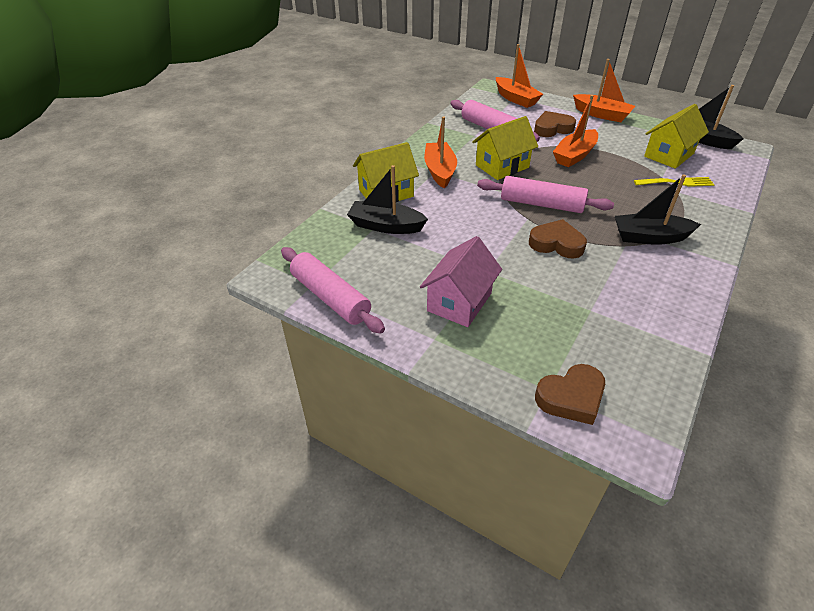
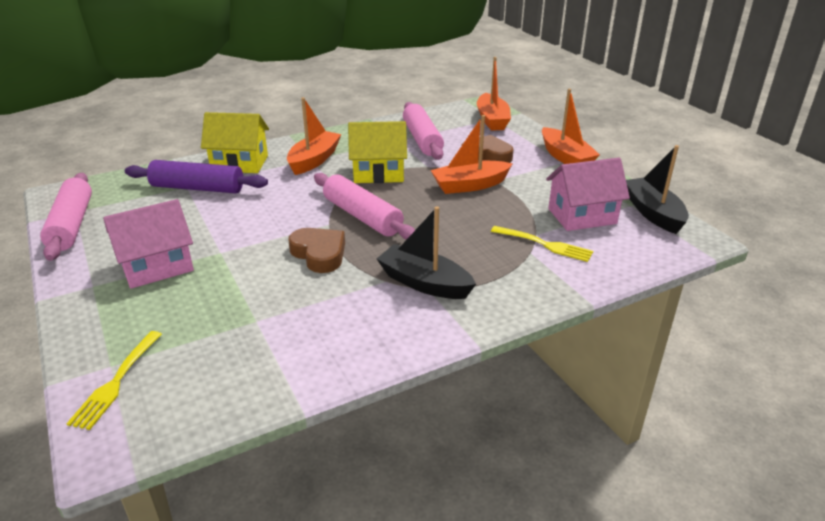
camera: 30 degrees right, 10 degrees down
black boat [347,165,428,234] -> purple rolling pin [125,160,268,193]
brown heart [535,364,605,425] -> yellow fork [66,331,162,430]
yellow house [644,104,709,169] -> pink house [546,158,630,231]

